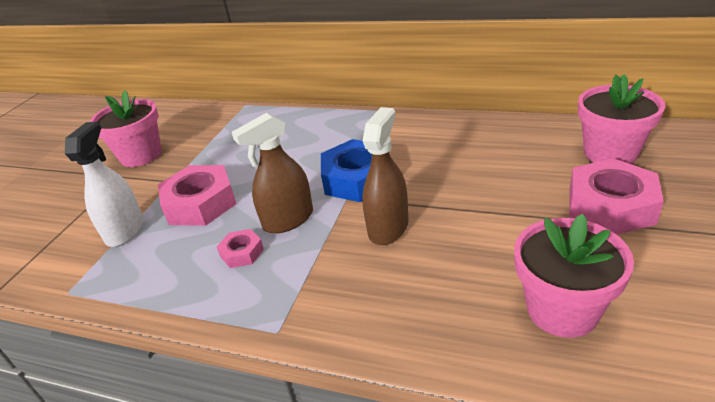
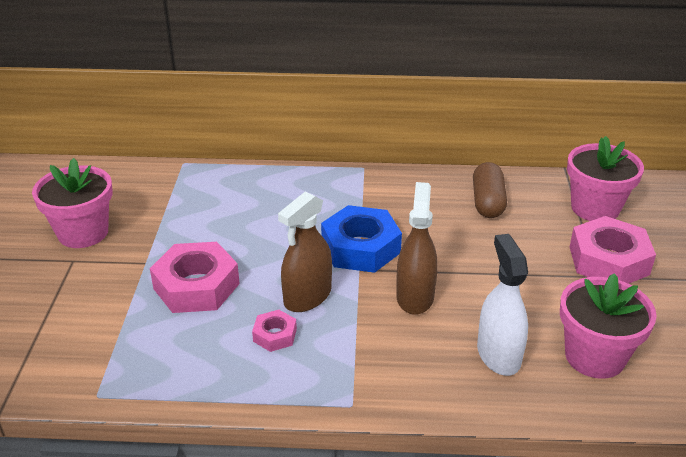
camera: 20 degrees left, 0 degrees up
white spray bottle [65,122,144,247] -> white spray bottle moved to [477,234,528,376]
none -> brown capsule [473,162,507,218]

